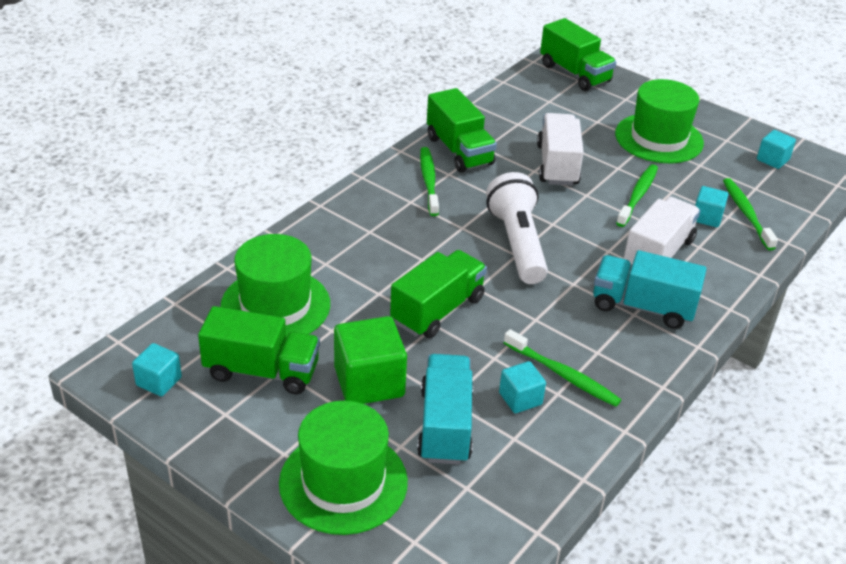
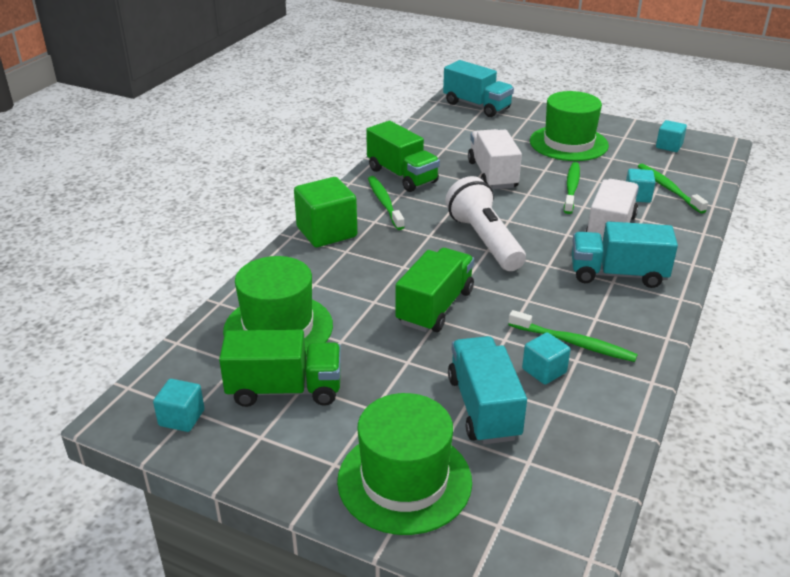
camera: 10 degrees left, 5 degrees down
green cube [334,316,407,404] -> green cube moved to [294,177,357,247]
green truck [540,18,616,91] -> turquoise truck [443,60,514,117]

